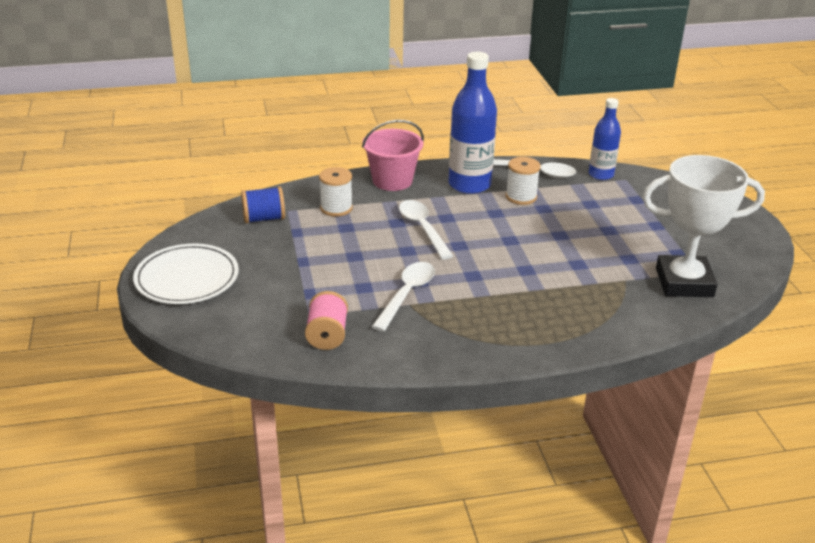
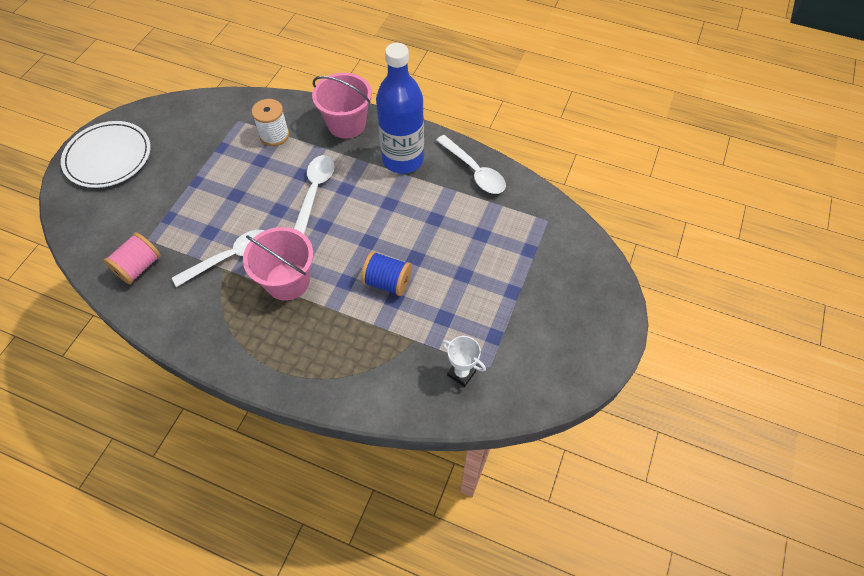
camera: 35 degrees right, 25 degrees up
blue spool [241,187,285,223] -> blue spool moved to [361,251,412,296]
white spool [506,157,541,205] -> none
blue bottle [589,98,621,180] -> none
white trophy [643,155,765,297] -> white trophy [442,336,486,387], size x0.42
none -> pink bucket [243,227,313,301]

